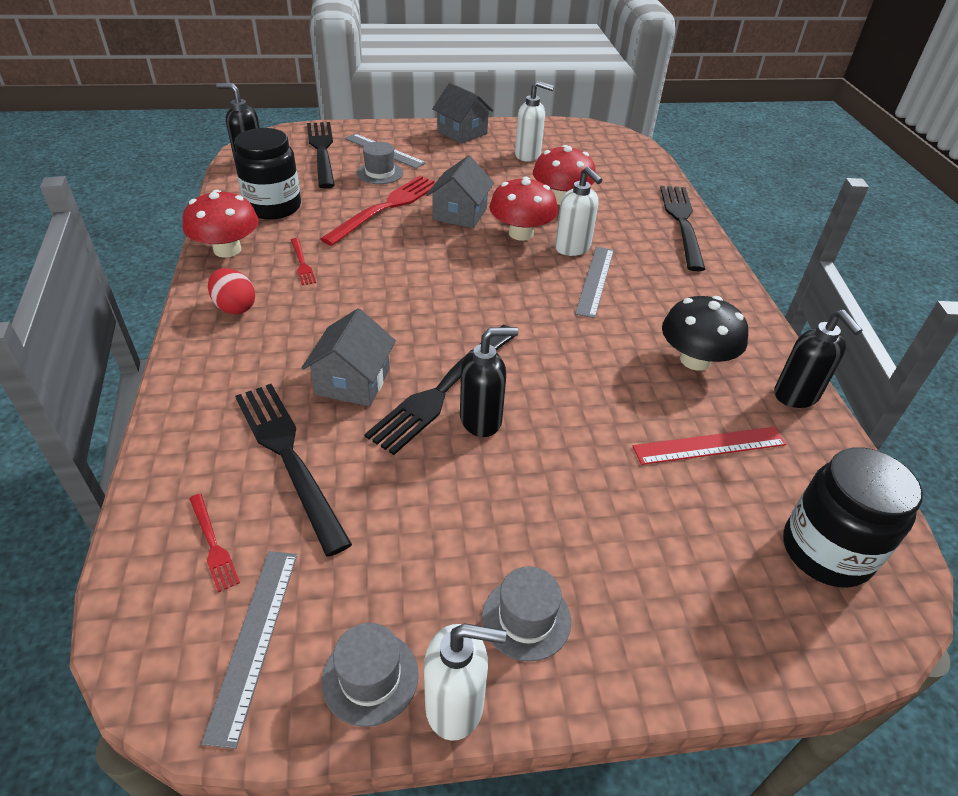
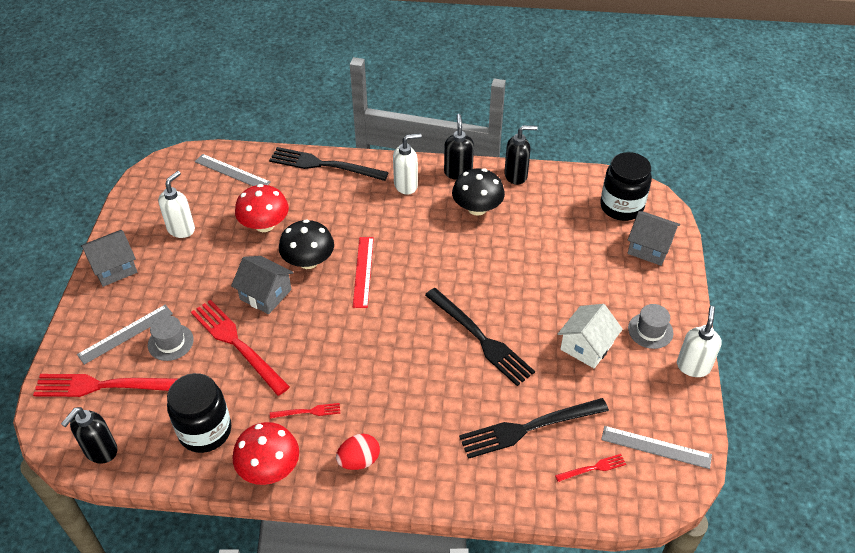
camera: 75 degrees left, 5 degrees up
grey house [301,308,396,406] -> grey house moved to [628,211,680,266]
black fork [307,122,335,189] -> red fork [33,374,177,397]
grey hat [322,623,419,727] -> none
black soap dispenser [460,327,518,437] -> black soap dispenser moved to [444,114,474,179]
red mushroom [489,177,558,241] -> black mushroom [279,219,334,269]
white soap dispenser [555,167,602,256] -> white soap dispenser moved to [393,133,422,195]
grey ruler [575,247,614,318] -> grey ruler moved to [195,154,271,186]
red ruler [632,427,787,465] -> red ruler moved to [353,237,374,308]
none -> white house [558,304,623,368]

